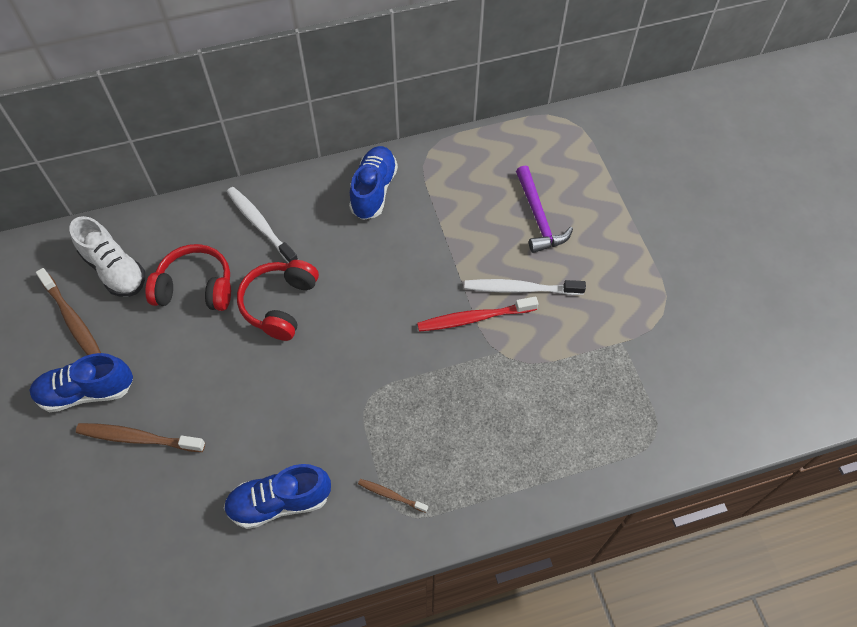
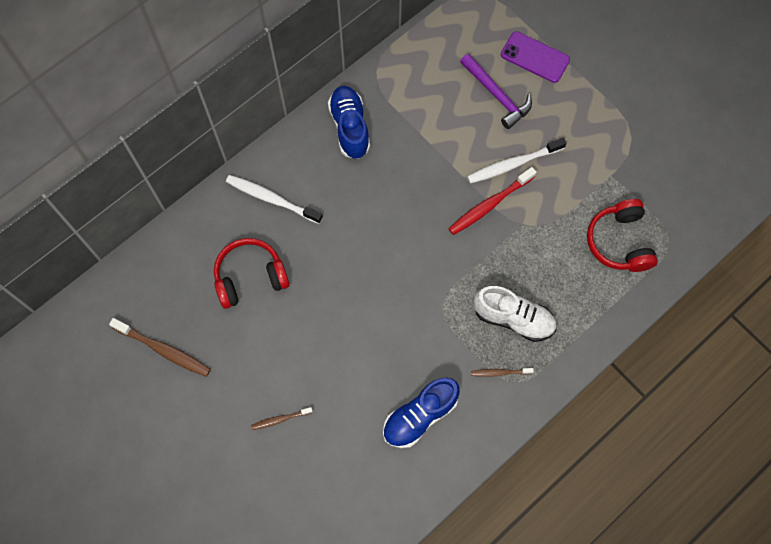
camera: 25 degrees left, 10 degrees up
blue shoe [29,353,133,412] -> none
white shoe [69,216,145,297] -> white shoe moved to [473,286,556,342]
brown toothbrush [76,423,205,452] -> brown toothbrush [251,407,313,430], size x0.55
red headphones [237,260,319,341] -> red headphones moved to [587,199,658,272]
none -> purple phone [501,31,570,83]

